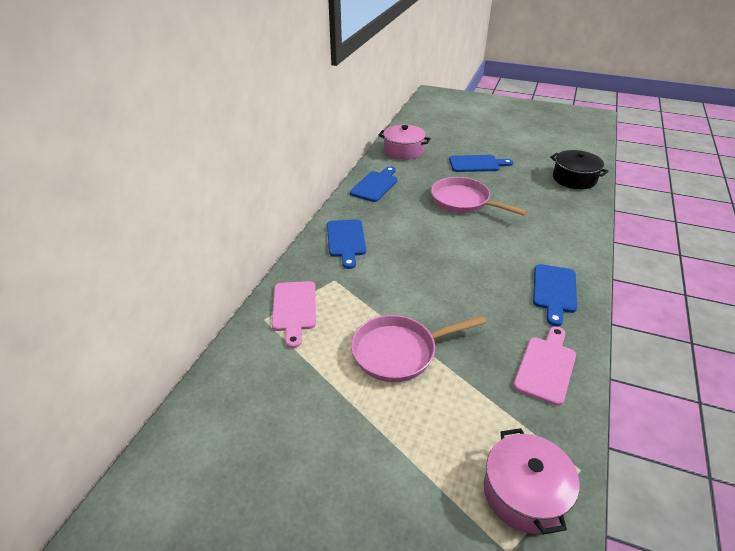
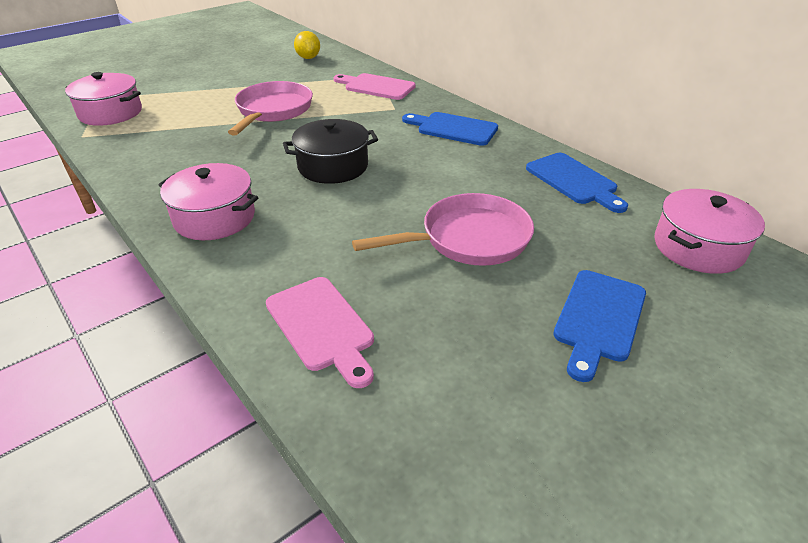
camera: 120 degrees right, 0 degrees up
pink cutting board [513,326,576,406] -> pink cutting board moved to [266,277,374,388]
blue cutting board [533,264,577,326] -> pink pot [159,163,258,240]
black pot [550,150,608,189] -> black pot moved to [283,119,378,184]
none -> yellow lemon [294,31,320,59]

